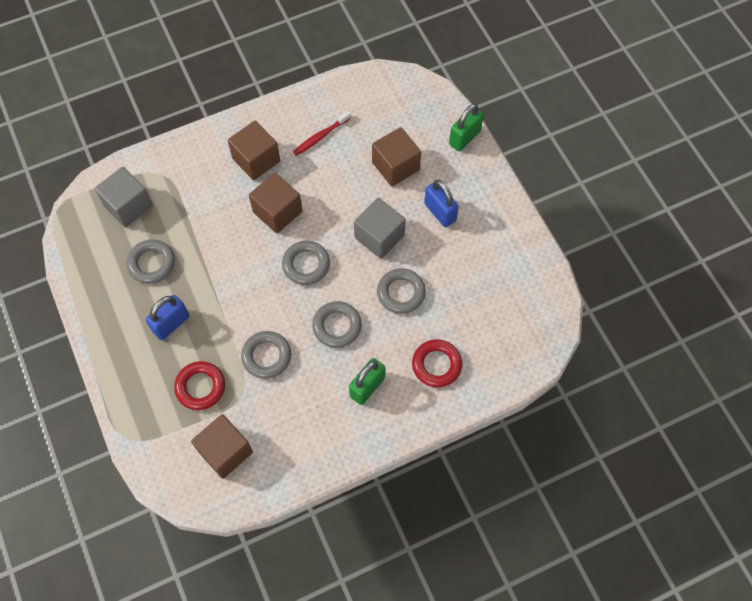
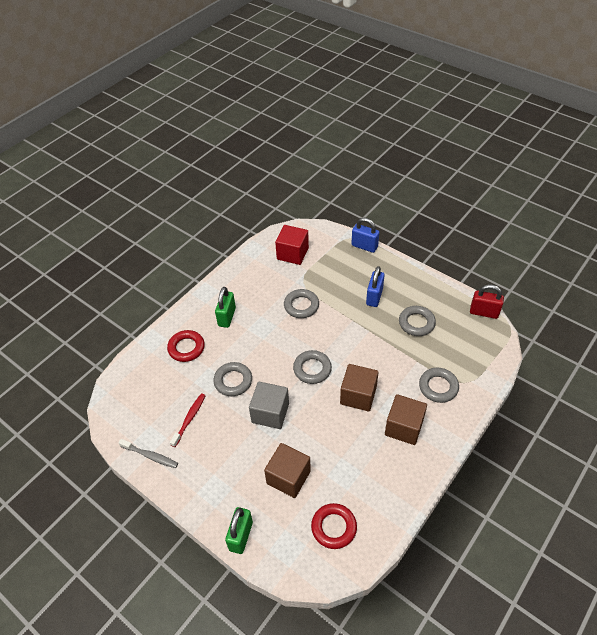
camera: 155 degrees right, 15 degrees down
grey cube [94,167,153,228] -> none
red ring [174,361,225,410] -> red ring moved to [311,503,357,549]
brown cube [191,414,253,479] -> red cube [275,225,309,265]
red toothbrush [293,110,351,156] -> red toothbrush moved to [170,393,206,447]
grey ring [312,301,362,348] -> grey ring moved to [419,368,459,403]
blue padlock [424,180,459,227] -> blue padlock moved to [351,218,379,253]
none -> grey toothbrush [118,439,178,468]
none -> red padlock [470,284,504,319]

